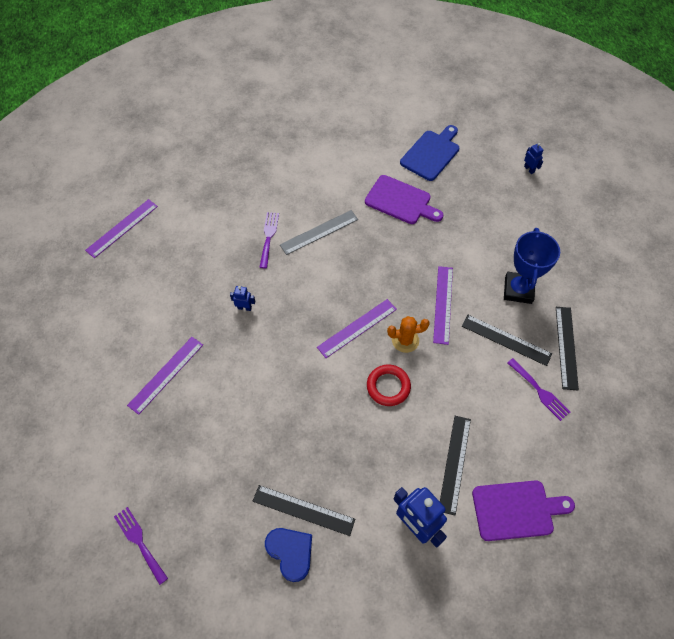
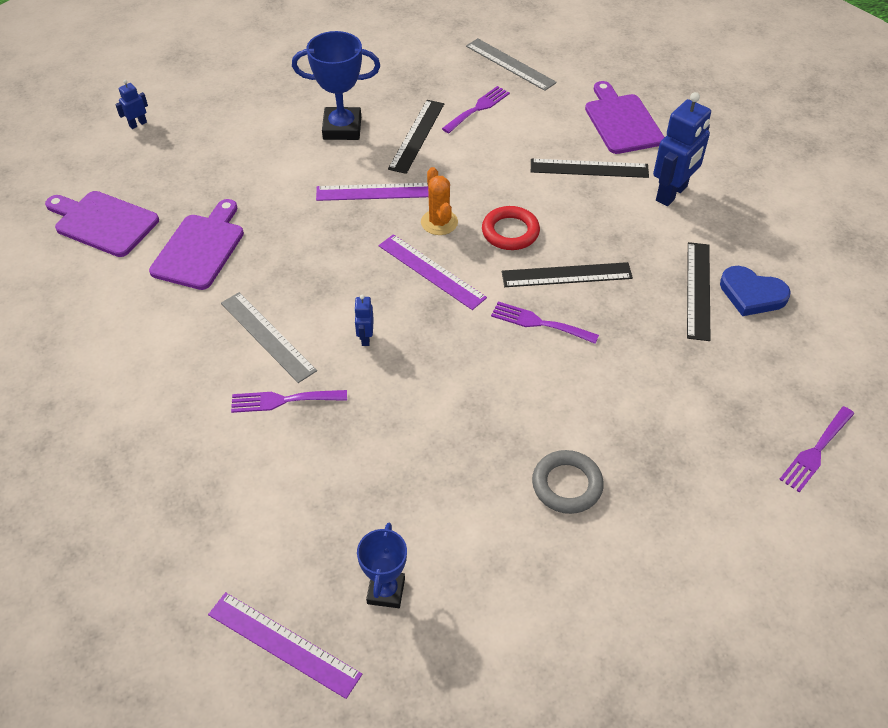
camera: 100 degrees left, 10 degrees down
purple ruler [127,337,203,415] -> grey ring [532,450,604,514]
blue robot [230,286,255,311] -> blue robot moved to [354,295,374,346]
blue heart [265,528,312,582] -> blue heart turned 105 degrees counterclockwise [720,266,791,316]
blue cutting board [400,125,459,181] -> purple cutting board [45,191,159,257]
black ruler [556,307,579,390] -> black ruler moved to [502,262,633,287]
none -> blue trophy [357,522,407,608]
none -> grey ruler [466,38,557,91]
none -> purple fork [491,302,599,344]

